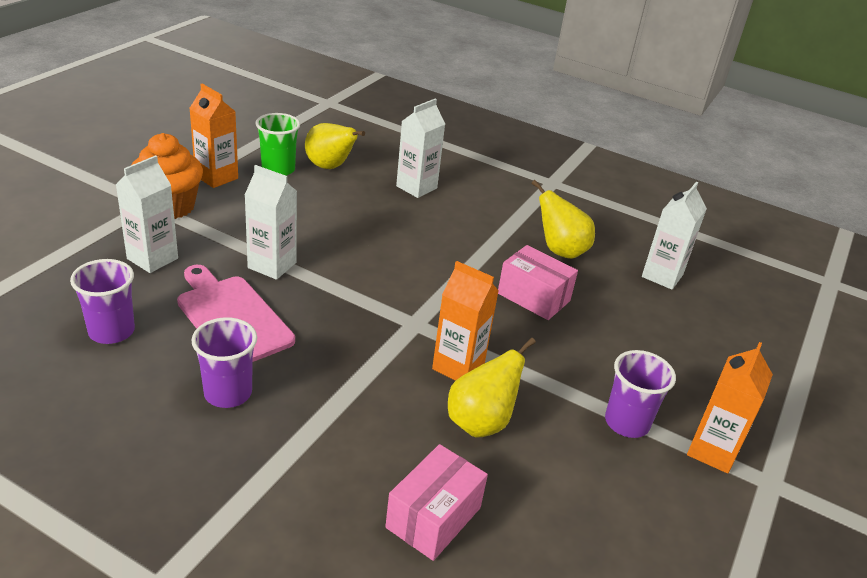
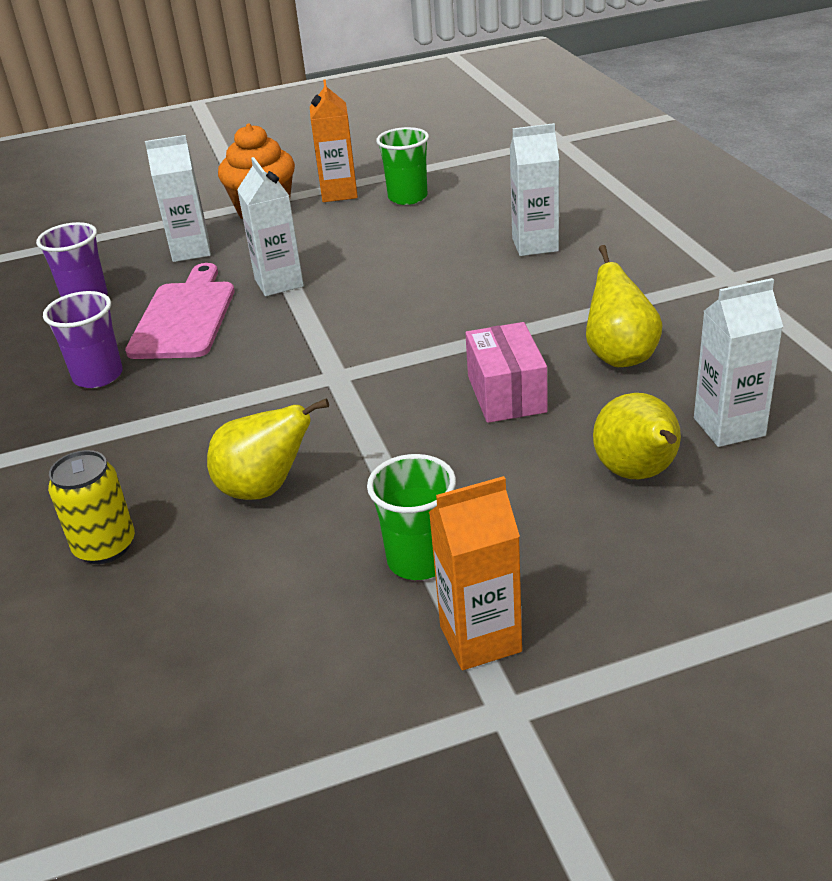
camera: 50 degrees right, 0 degrees up
yellow pear [305,123,365,169] -> yellow pear moved to [593,393,681,479]
pink box [385,444,488,561] -> yellow can [48,450,135,564]
orange carton [432,261,499,381] -> none
purple cup [605,350,676,438] -> green cup [367,454,456,580]

